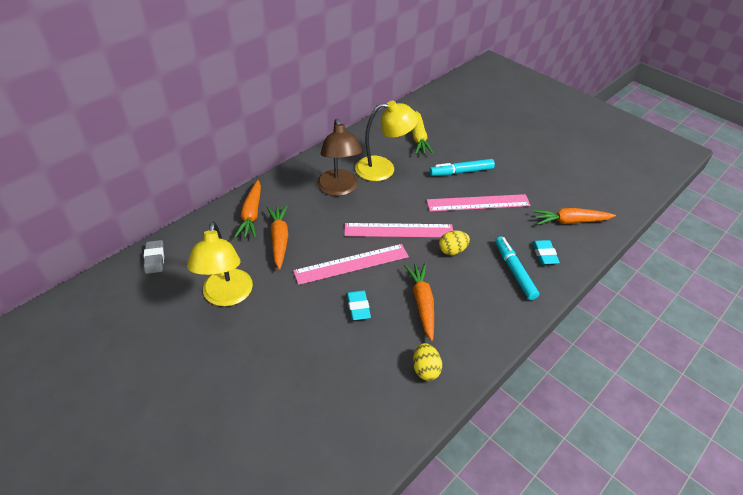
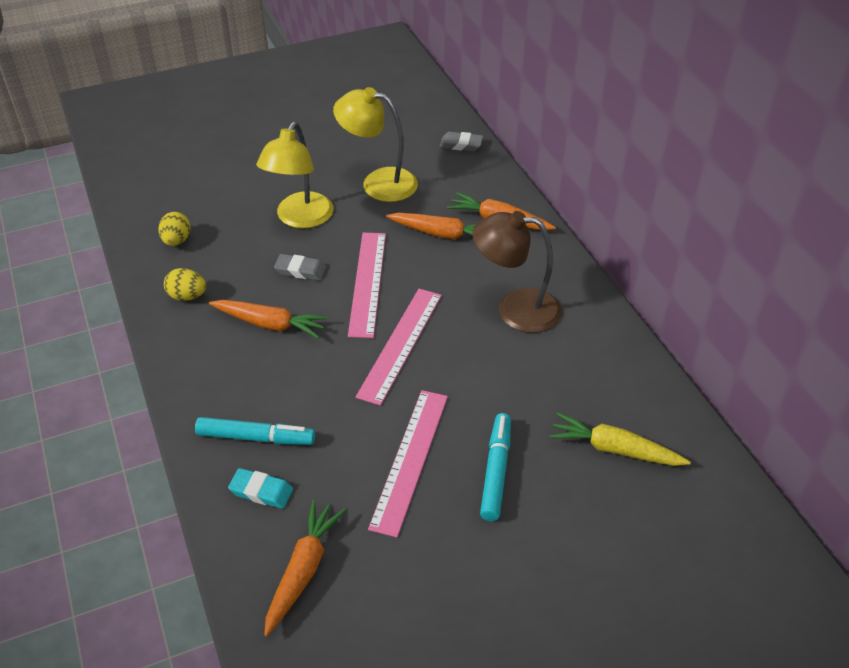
camera: 115 degrees right, 0 degrees up
turquoise eraser [347,291,371,320] -> grey eraser [274,254,326,281]
yellow lamp [355,101,419,181] -> yellow lamp moved to [256,122,334,228]
yellow egg [439,231,470,255] -> yellow egg moved to [158,212,190,246]

